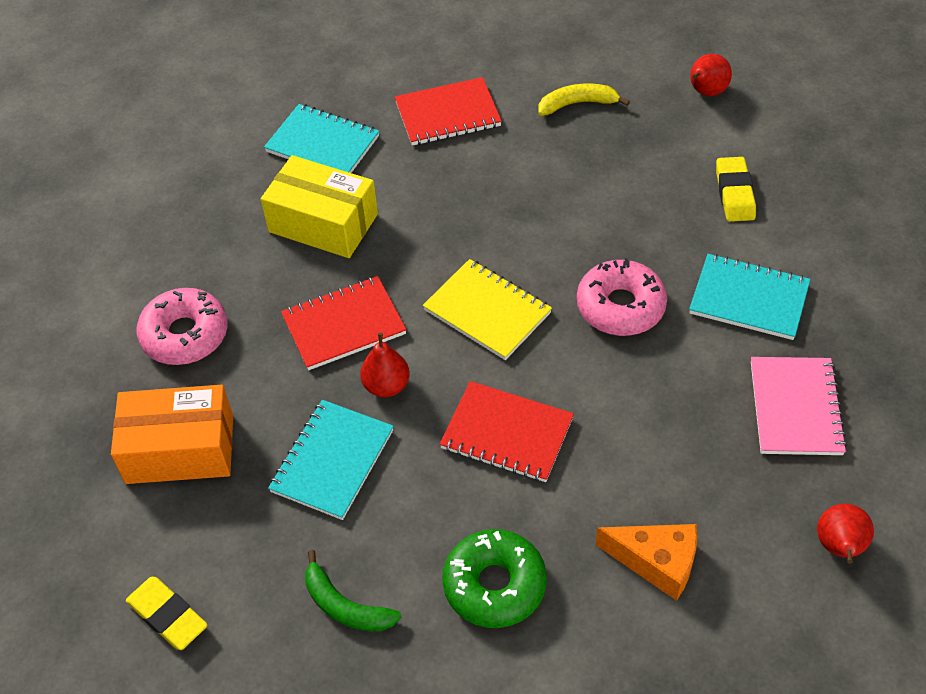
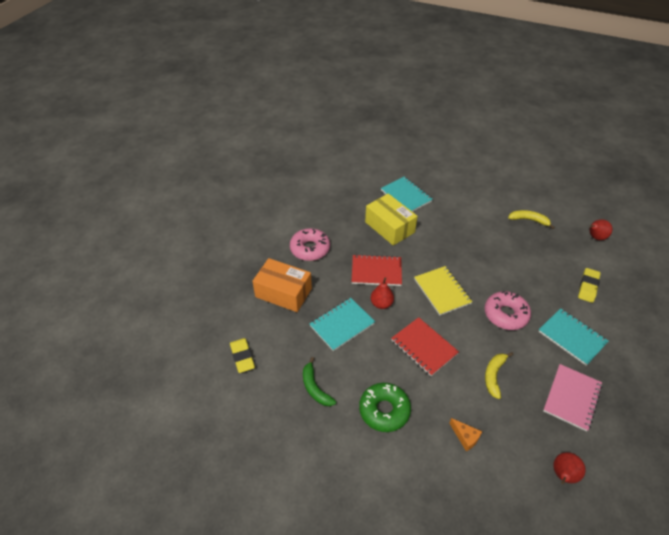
camera: 25 degrees right, 5 degrees down
red notebook [395,77,502,146] -> none
orange cheese [595,524,697,601] -> orange cheese [449,418,482,451], size x0.63
none -> yellow banana [485,352,513,399]

